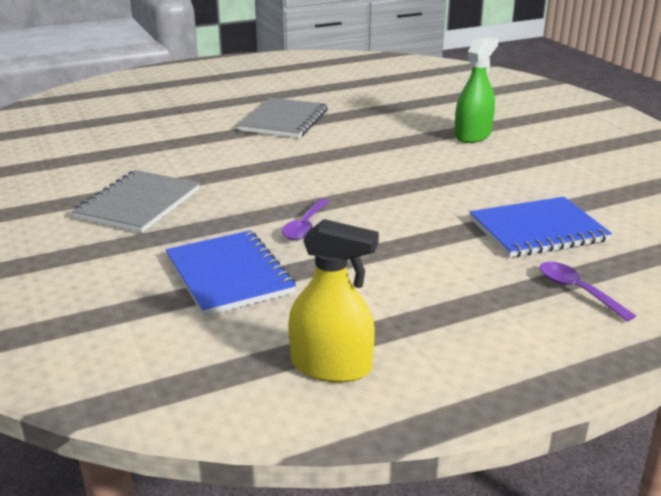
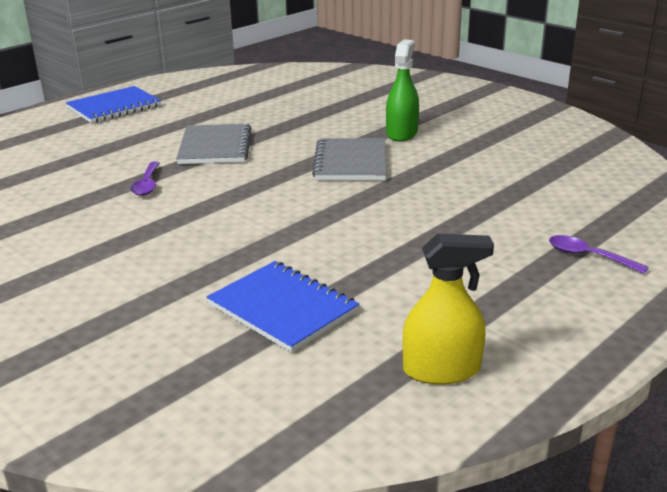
camera: 20 degrees left, 0 degrees up
grey notebook [72,170,200,233] -> grey notebook moved to [312,138,386,180]
purple spoon [282,198,330,240] -> purple spoon moved to [131,162,160,196]
blue notebook [469,197,612,257] -> blue notebook moved to [66,86,161,123]

